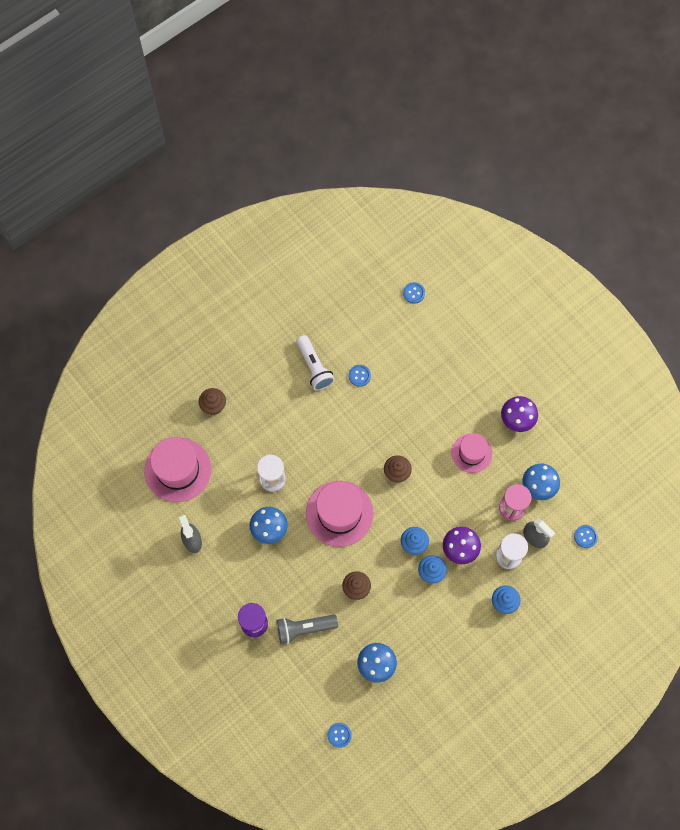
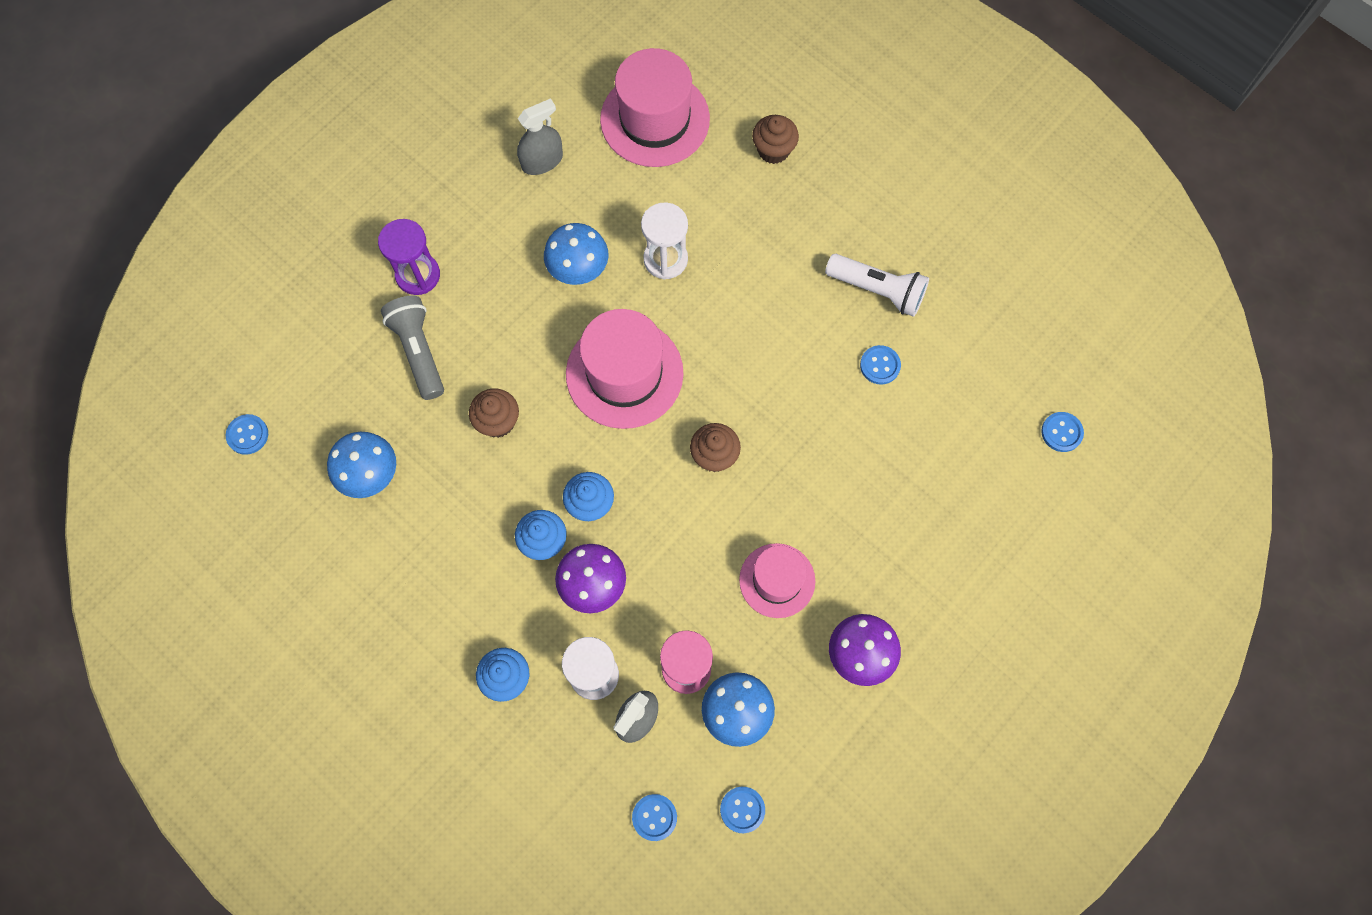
camera: 80 degrees right, 0 degrees up
white flashlight [296,335,335,391] -> white flashlight turned 120 degrees counterclockwise [825,254,929,317]
none -> blue button [720,787,765,833]

